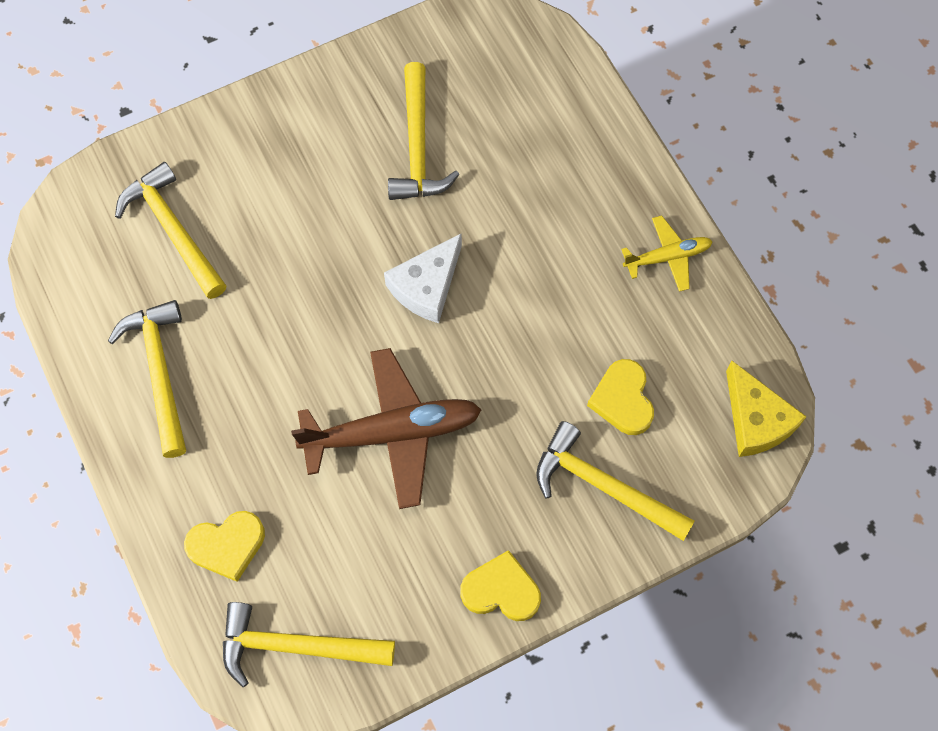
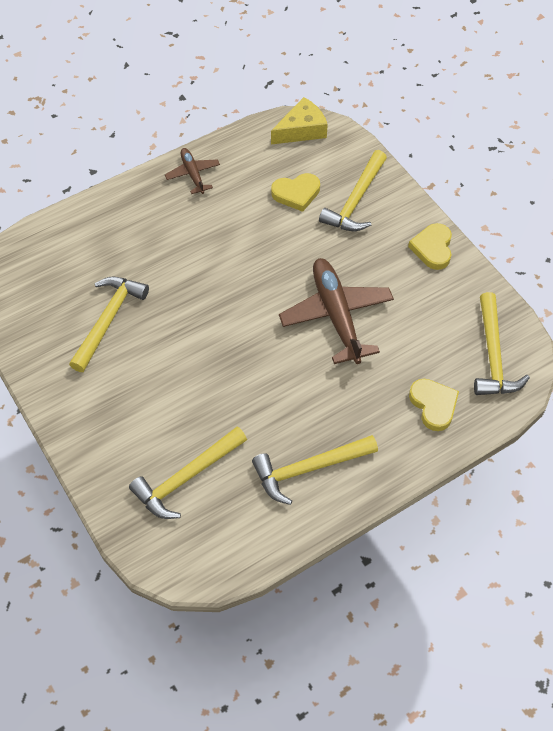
camera: 95 degrees left, 10 degrees down
white cheese [384,233,462,323] -> none
yellow hammer [388,62,459,200] -> yellow hammer turned 60 degrees counterclockwise [69,277,149,372]
yellow plane [621,216,713,292] -> brown plane [165,148,220,194]

